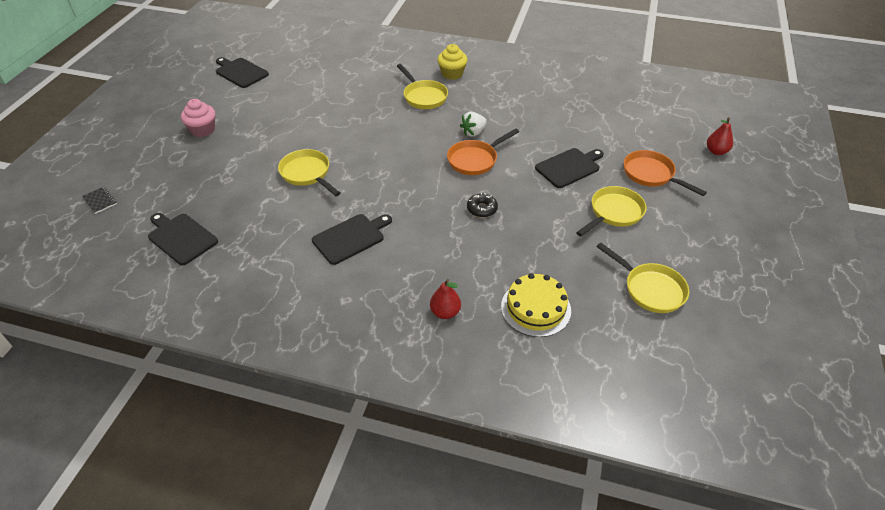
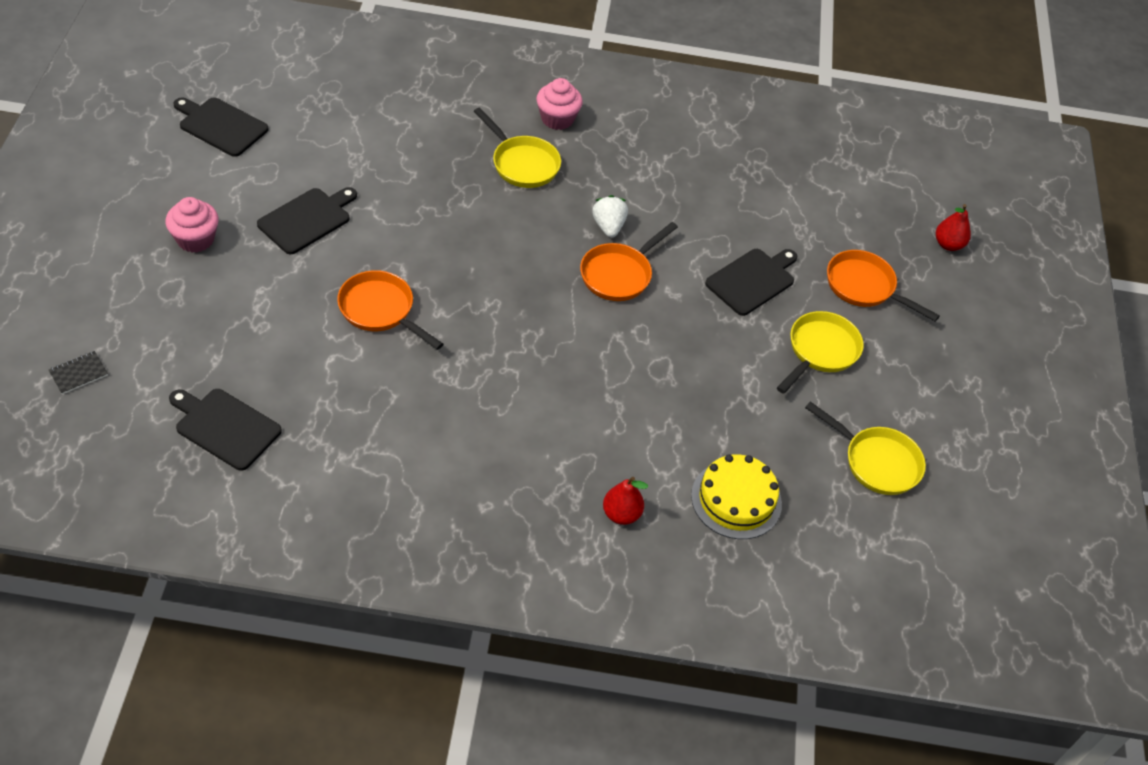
camera: 15 degrees left, 5 degrees up
black notebook [82,187,117,214] -> black notebook turned 75 degrees counterclockwise [49,351,108,394]
yellow pan [278,149,341,196] -> orange pan [337,270,443,350]
black cutting board [312,214,392,265] -> black cutting board moved to [257,187,357,254]
yellow cupcake [437,44,467,80] -> pink cupcake [536,78,583,130]
white strawberry [460,112,487,136] -> white strawberry turned 135 degrees clockwise [592,195,628,238]
black donut [467,193,498,217] -> none

